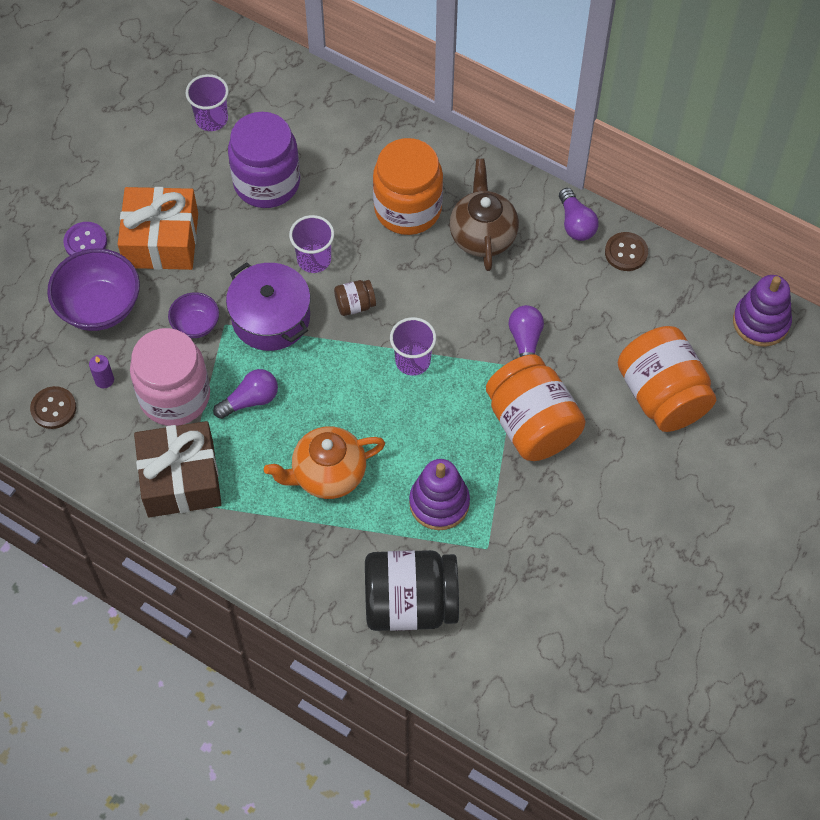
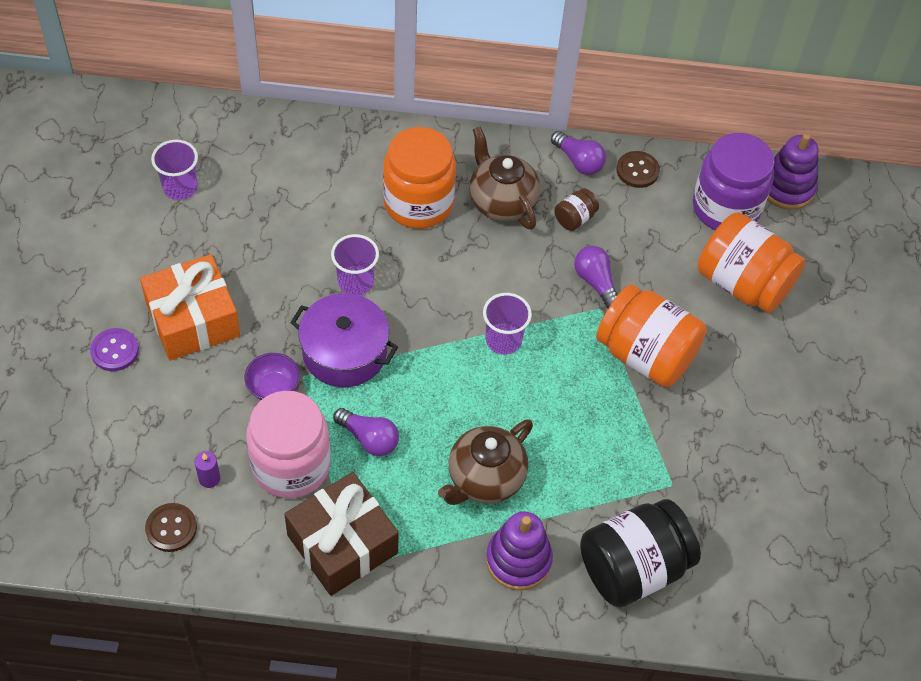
camera: 30 degrees left, 5 degrees down
purple bowl [47,248,140,331] -> none
purple light bulb [213,369,278,419] -> purple light bulb turned 90 degrees clockwise [333,408,399,456]
purple jar [228,112,300,208] -> purple jar moved to [693,133,774,230]
orange teapot [264,426,385,499] -> brown teapot [438,419,533,505]
brown jar [334,280,376,316] -> brown jar moved to [554,188,599,231]
purple stacking toy [409,459,470,530] -> purple stacking toy moved to [486,511,553,590]

